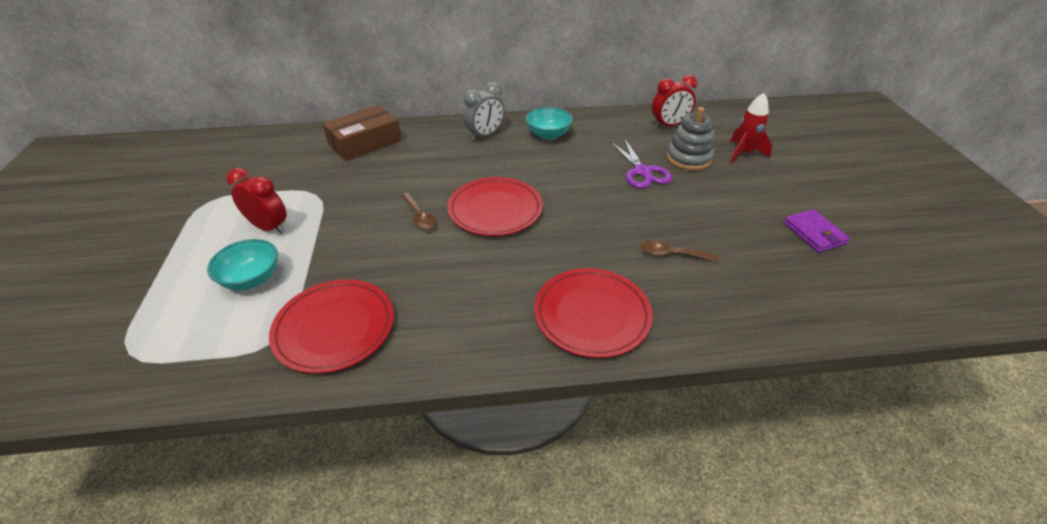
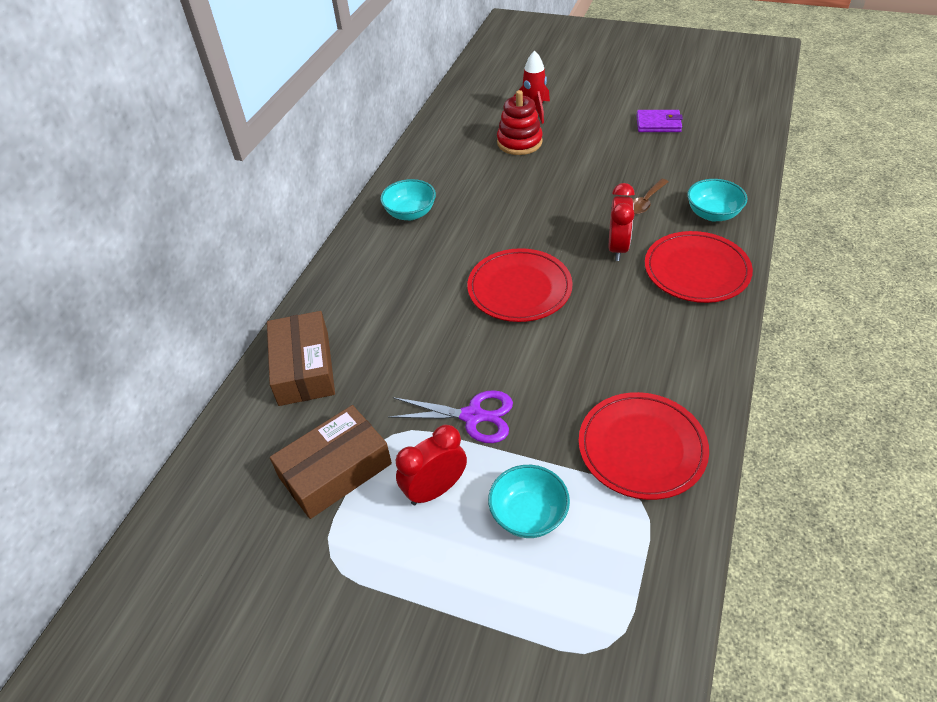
camera: 60 degrees left, 5 degrees up
brown spoon [401,193,436,230] -> none
grey clock [463,82,504,141] -> none
purple scissors [610,138,672,188] -> purple scissors moved to [388,390,513,443]
red clock [652,75,697,128] -> red clock moved to [609,183,635,261]
grey stacking toy [666,107,714,171] -> red stacking toy [497,90,543,155]
none -> brown box [270,405,392,519]
none -> turquoise bowl [687,179,747,221]

